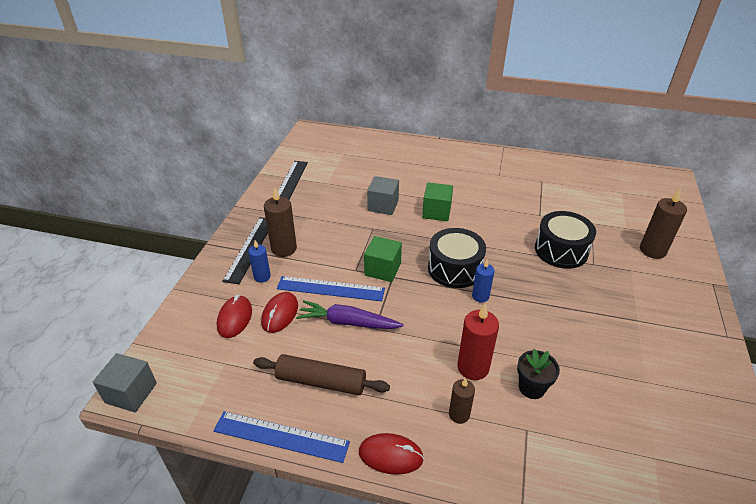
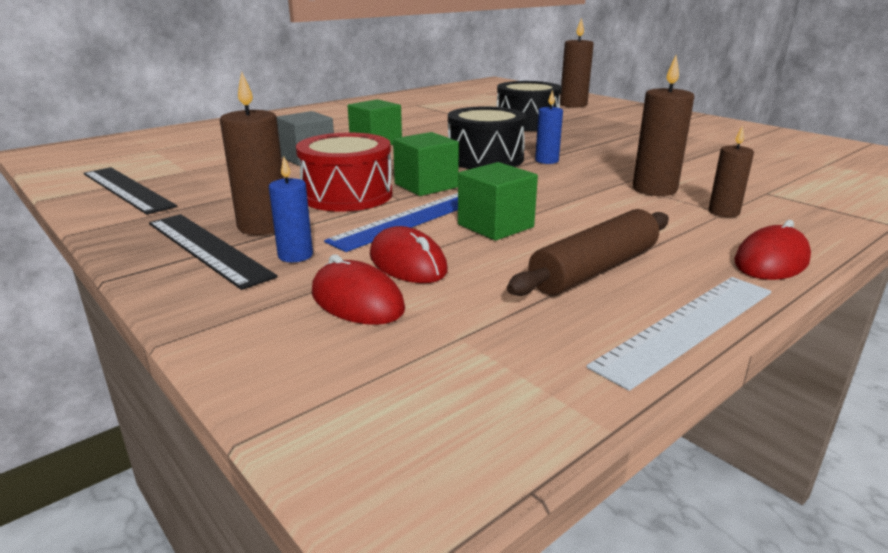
camera: 55 degrees left, 15 degrees down
grey cube [93,353,157,412] -> none
blue ruler [214,411,350,463] -> white ruler [586,277,771,391]
purple carrot [296,300,404,329] -> green cube [458,162,538,241]
red candle [457,304,499,380] -> brown candle [633,55,694,196]
black flower pot [517,349,560,399] -> none
none -> red drum [296,133,393,212]

